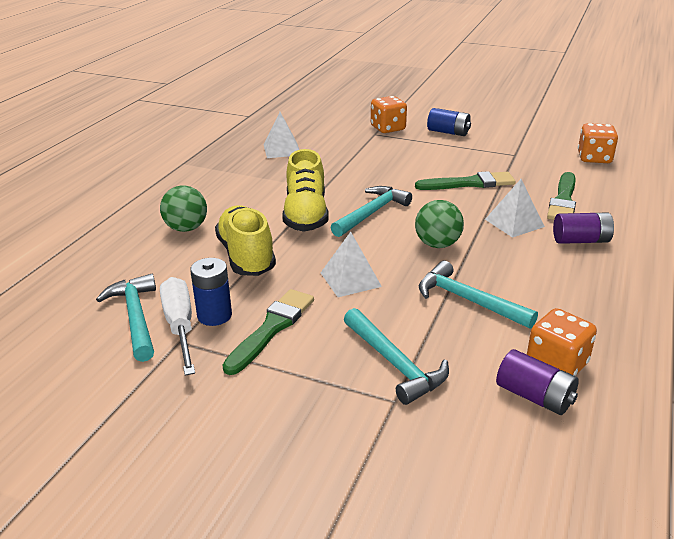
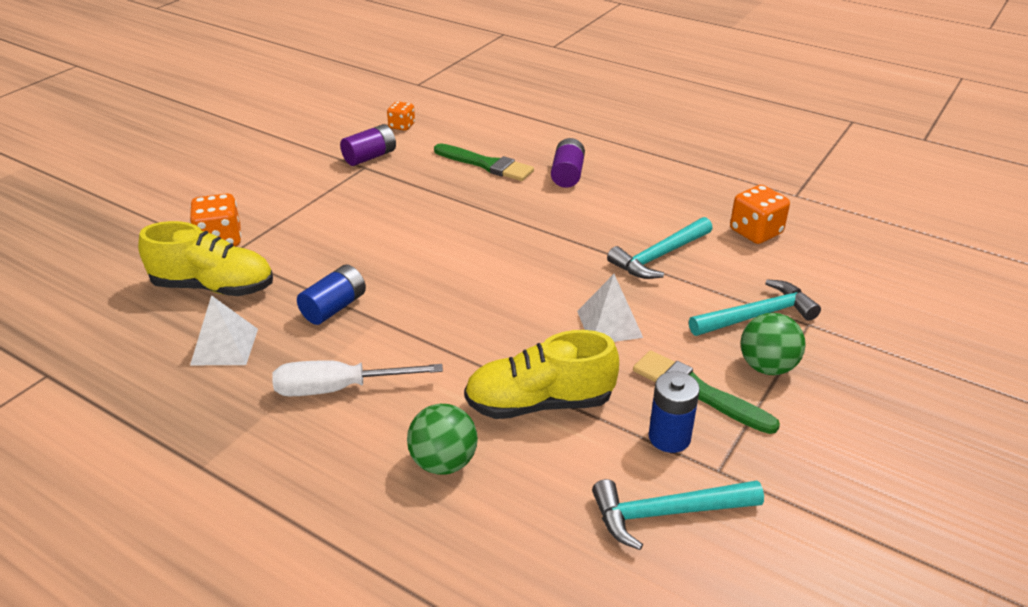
camera: 80 degrees left, 5 degrees up
white screwdriver [160,277,195,376] -> white screwdriver moved to [272,360,443,396]
yellow shoe [282,149,328,232] -> yellow shoe moved to [138,221,273,296]
turquoise hammer [330,186,412,237] -> none
green brush [415,171,516,190] -> none
green ball [415,200,464,248] -> green ball moved to [741,313,806,375]
blue battery [427,108,471,136] -> blue battery moved to [297,265,366,325]
white pyramid [485,179,545,238] -> none
purple battery [496,349,579,415] -> purple battery moved to [340,124,396,166]
orange dice [578,123,618,163] -> orange dice [387,101,415,131], size x0.63

